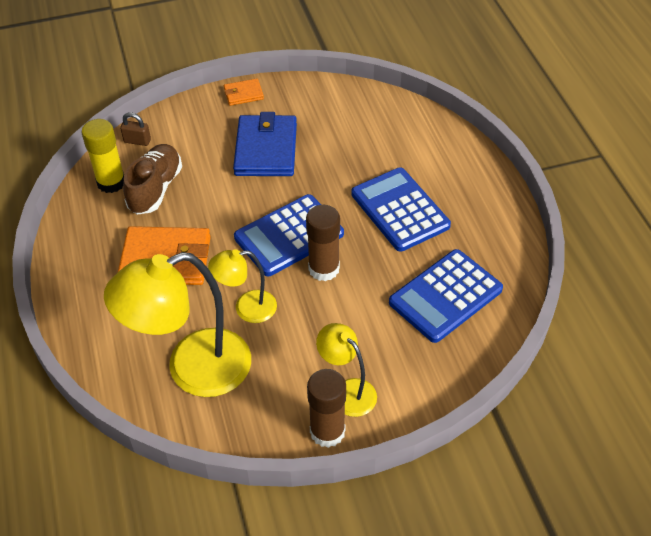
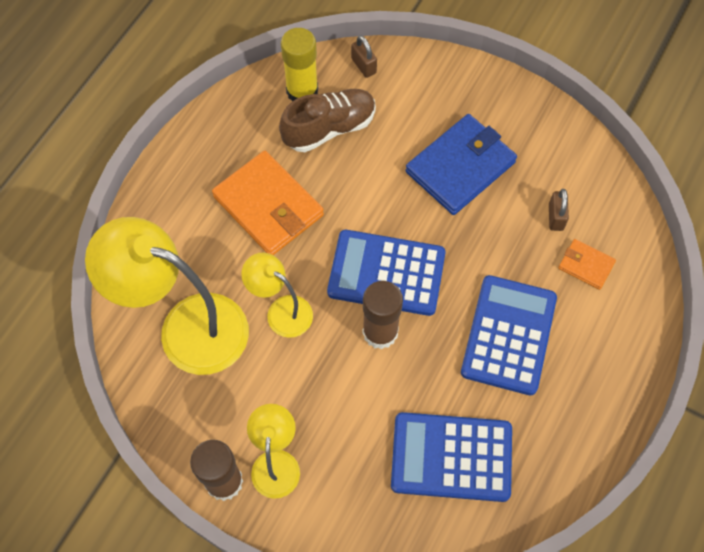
camera: 45 degrees right, 15 degrees up
orange wallet [224,78,264,106] -> orange wallet moved to [558,239,616,290]
none -> brown padlock [549,189,569,231]

